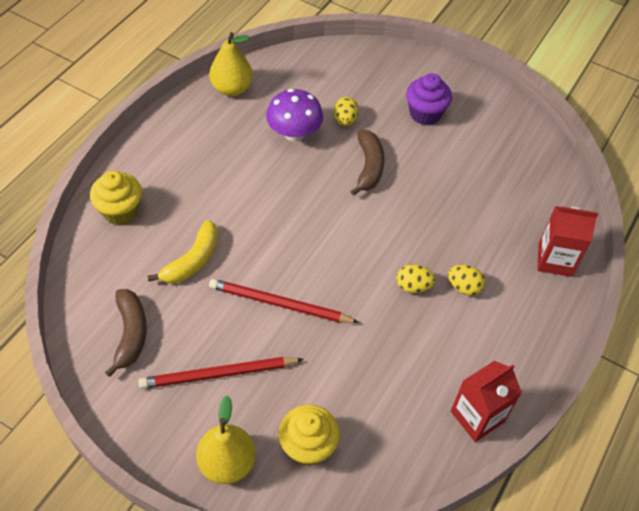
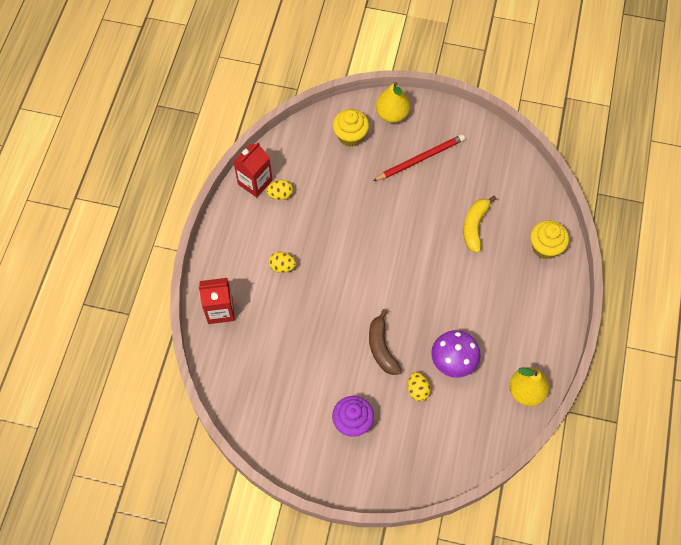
camera: 165 degrees right, 10 degrees up
brown banana [105,289,147,377] -> none
red pencil [209,279,359,323] -> none
yellow egg [396,264,435,293] -> yellow egg moved to [266,180,293,200]

